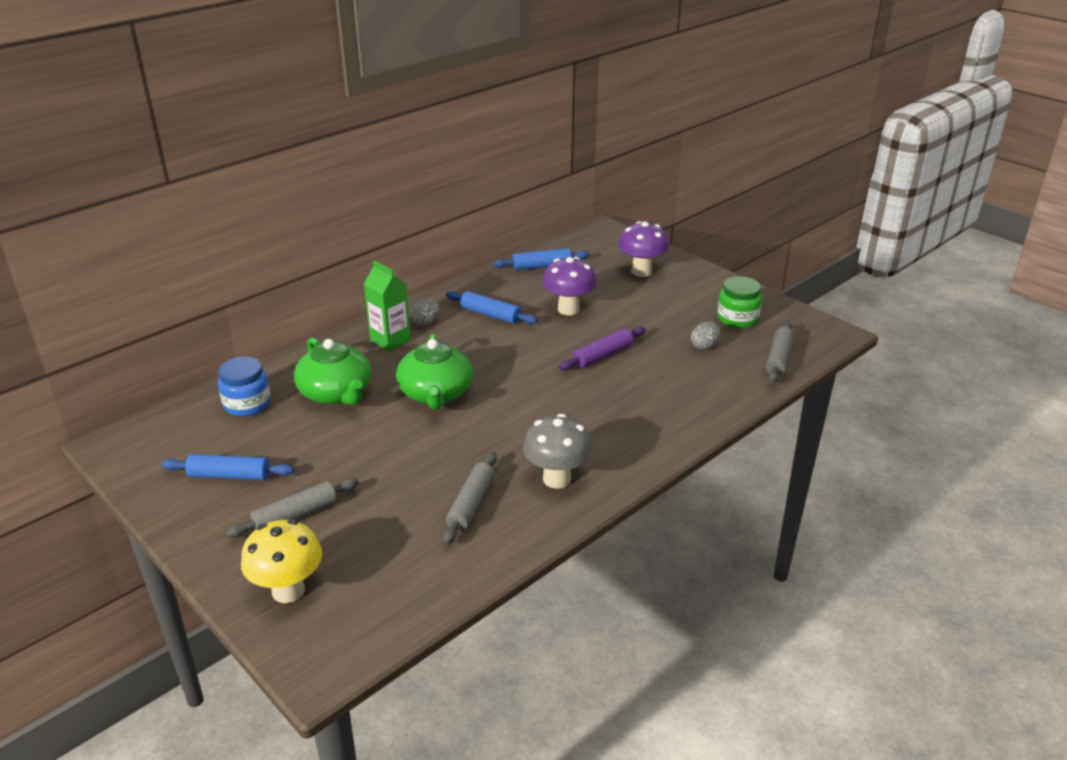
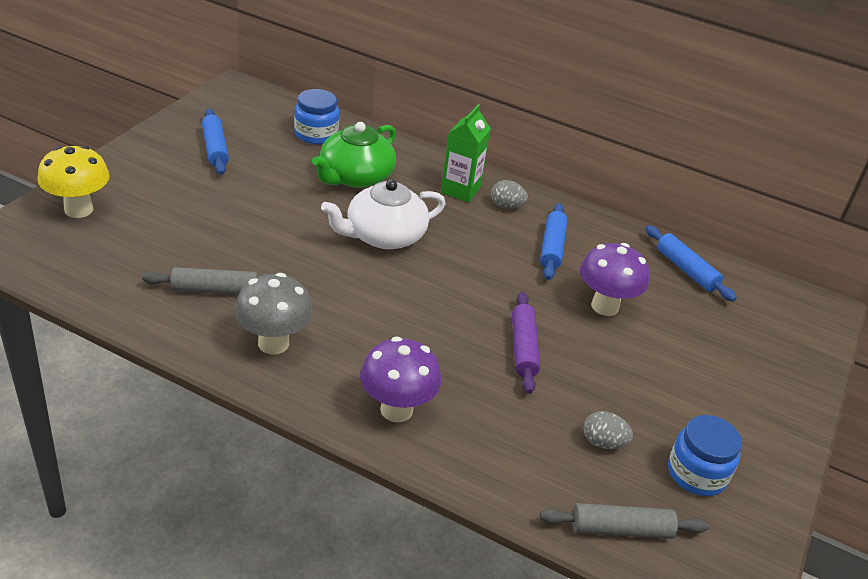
camera: 65 degrees right, 5 degrees up
grey rolling pin [225,478,359,538] -> none
green teapot [396,333,473,410] -> white teapot [321,179,446,249]
purple rolling pin [559,326,645,370] -> purple rolling pin turned 60 degrees clockwise [512,292,540,394]
purple mushroom [618,221,669,277] -> purple mushroom moved to [360,337,441,423]
green jar [717,276,762,328] -> blue jar [668,415,742,496]

